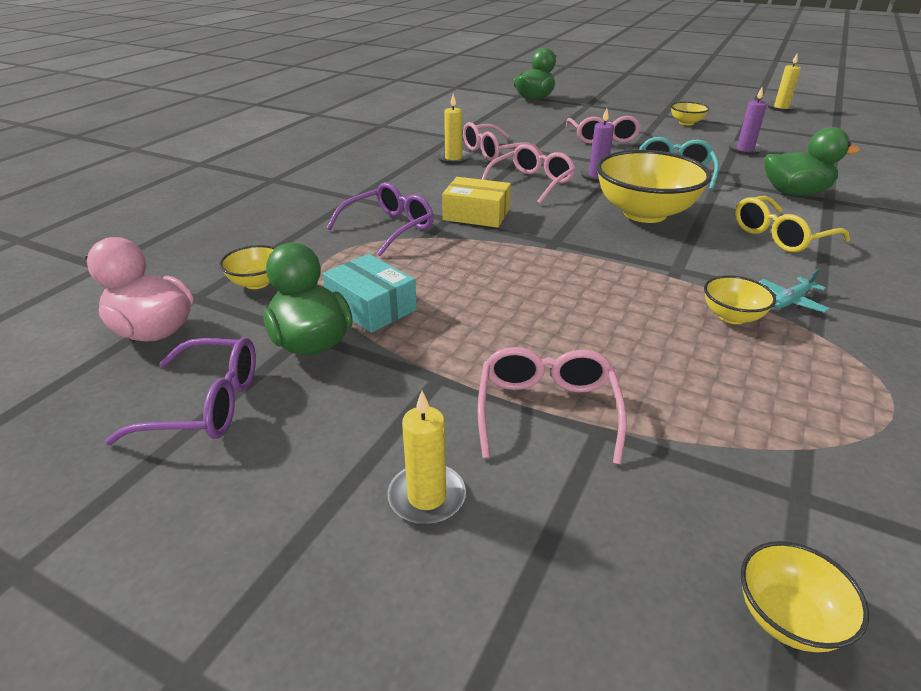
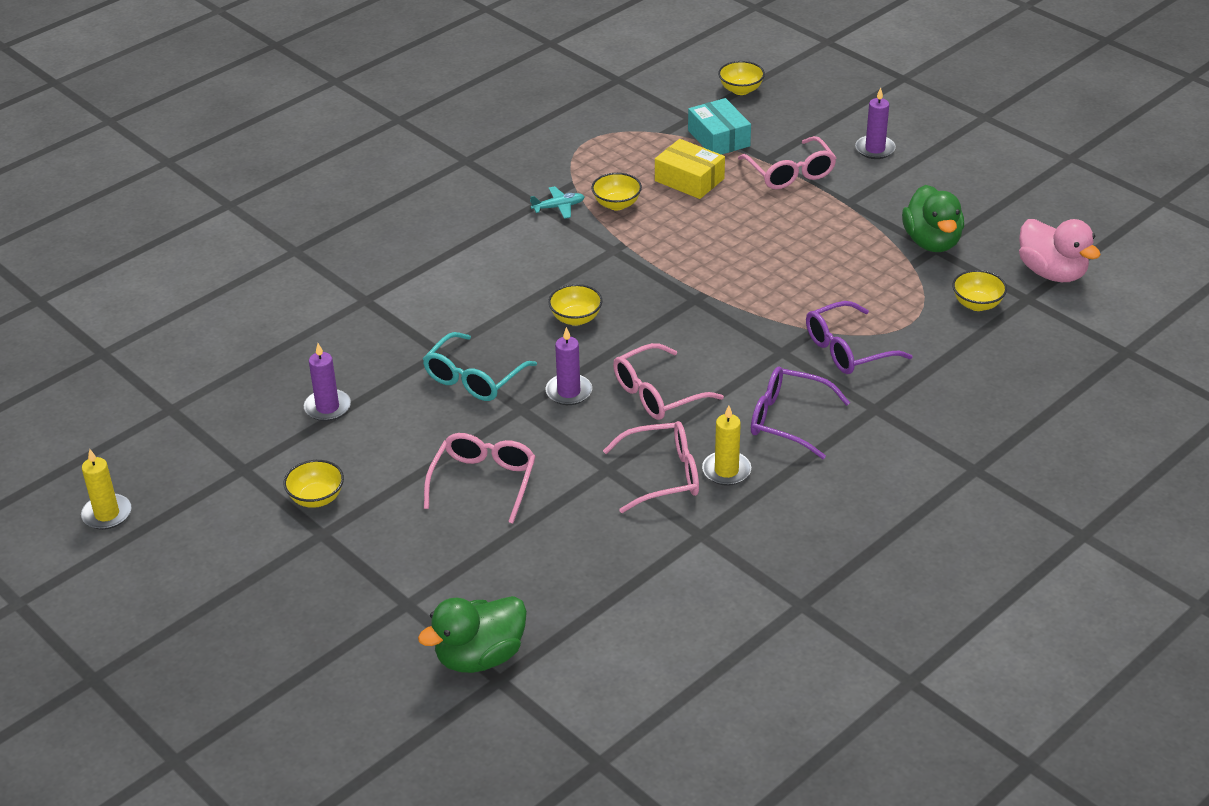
camera: 160 degrees left, 5 degrees up
purple glasses [105,337,256,445] -> purple glasses moved to [751,367,850,459]
turquoise box [323,254,417,333] -> turquoise box moved to [688,98,751,155]
yellow candle [387,391,466,525] -> purple candle [855,88,896,159]
yellow box [442,177,511,228] -> yellow box moved to [655,139,725,199]
pink glasses [478,347,627,464] -> pink glasses turned 45 degrees counterclockwise [738,136,836,189]
yellow bowl [596,150,712,223] -> yellow bowl [548,284,602,326], size x0.47
yellow glasses [735,196,850,252] -> none
green duck [764,127,860,196] -> none

